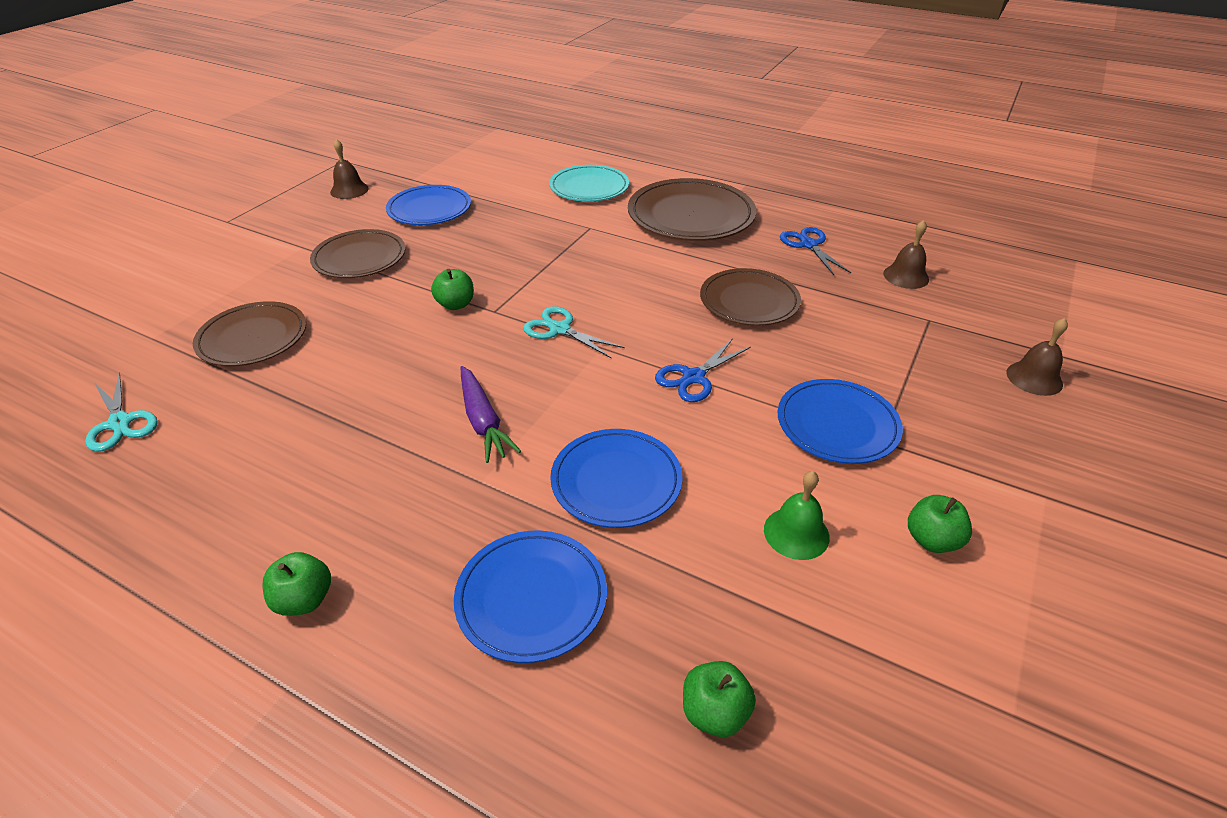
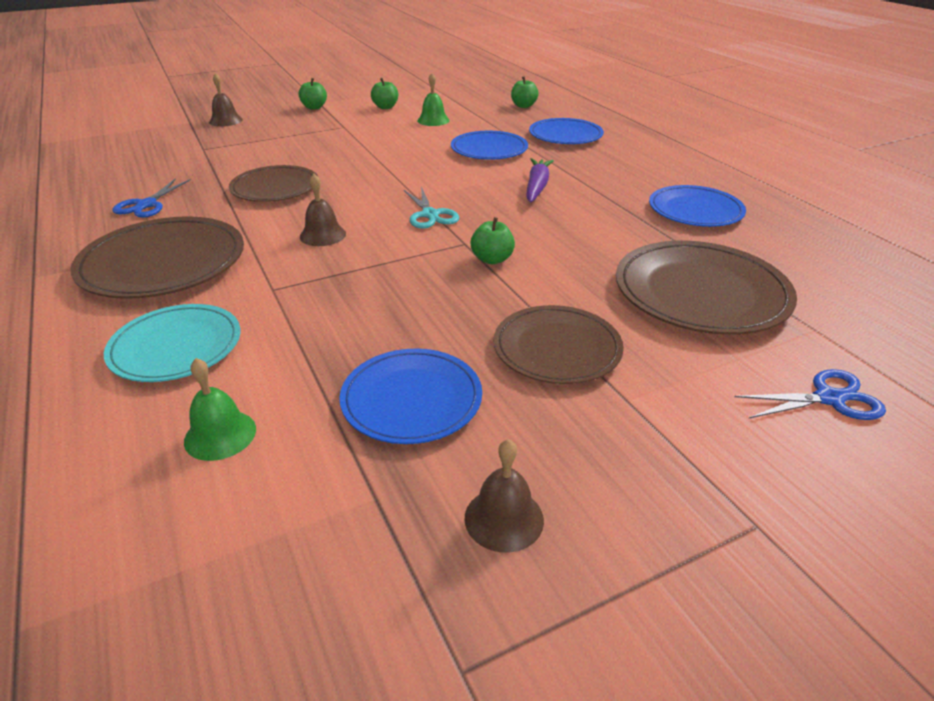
camera: 145 degrees left, 5 degrees down
turquoise scissors [85,372,158,452] -> none
brown plate [193,301,306,366] -> brown plate [616,241,797,335], size x1.51
green apple [262,552,331,616] -> green apple moved to [299,78,327,110]
blue scissors [655,338,751,402] -> blue scissors moved to [735,369,886,420]
blue plate [778,379,903,464] -> blue plate moved to [649,185,746,227]
brown bell [883,220,929,289] -> brown bell moved to [300,174,346,246]
none -> green bell [184,358,256,461]

